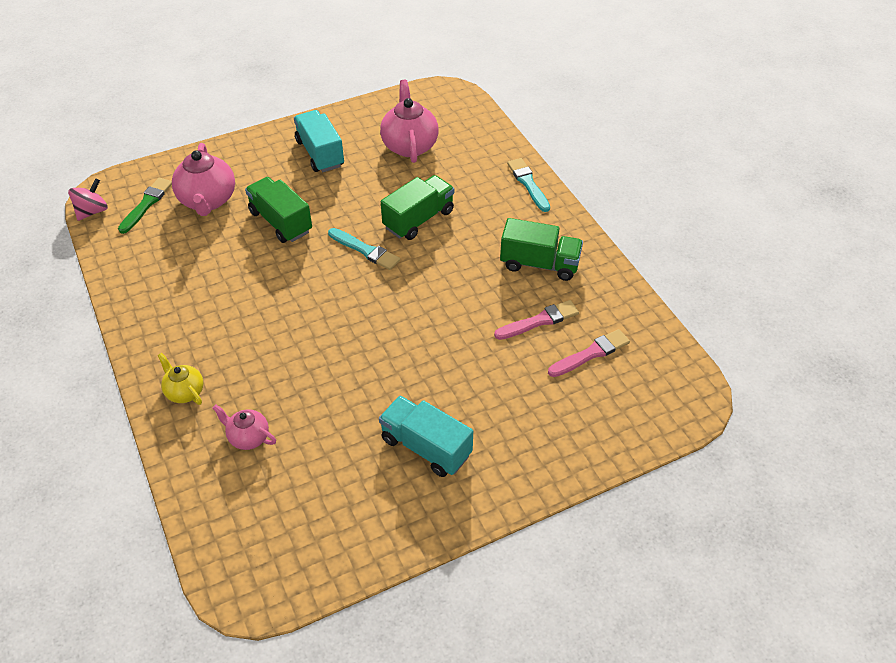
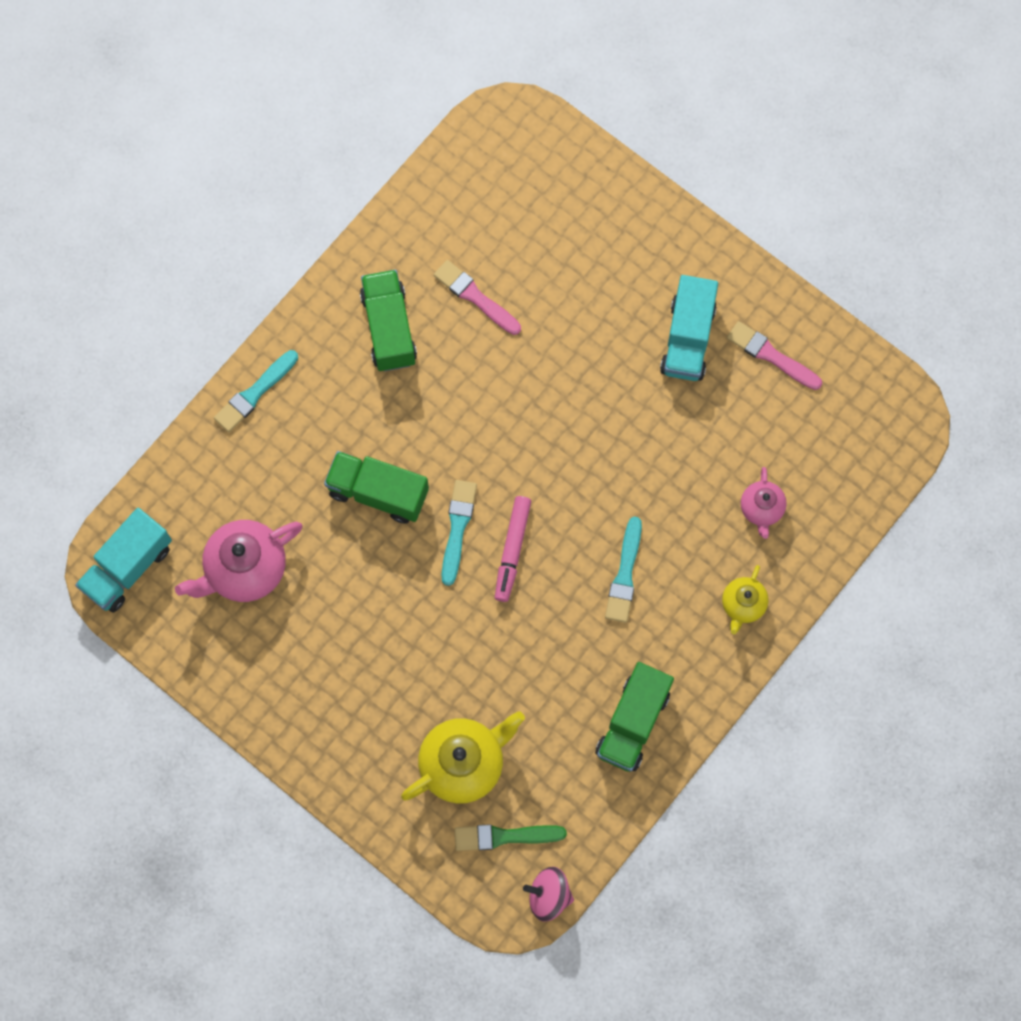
camera: 115 degrees left, 25 degrees up
pink teapot [172,143,235,216] -> yellow teapot [401,711,525,804]
green truck [245,177,312,243] -> green truck moved to [595,662,674,772]
turquoise truck [294,110,344,172] -> turquoise truck moved to [75,508,172,613]
pink brush [548,329,630,377] -> pink brush moved to [727,321,822,390]
none -> pink marker [495,496,531,602]
none -> turquoise brush [605,517,642,623]

